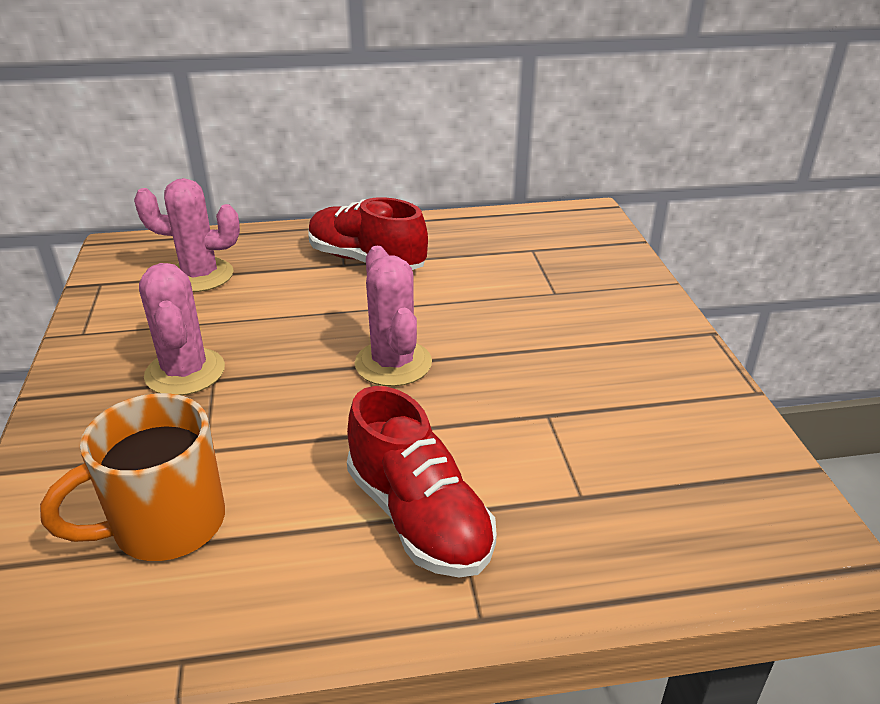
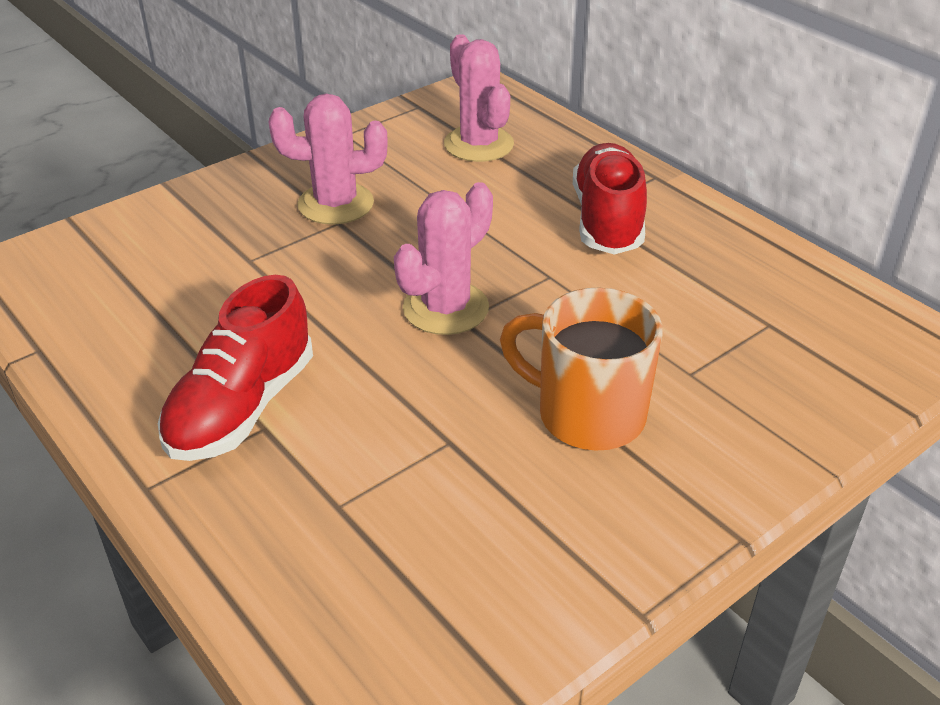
camera: 60 degrees right, 5 degrees up
orange mug [40,393,225,561] -> orange mug moved to [500,288,663,450]
pink cactus [139,263,225,395] -> pink cactus turned 45 degrees clockwise [269,94,388,225]

